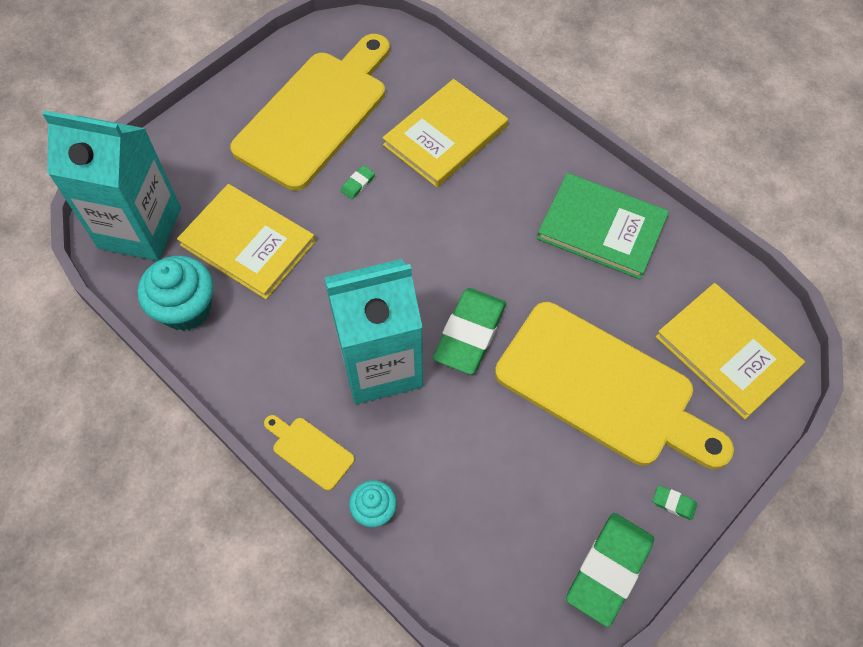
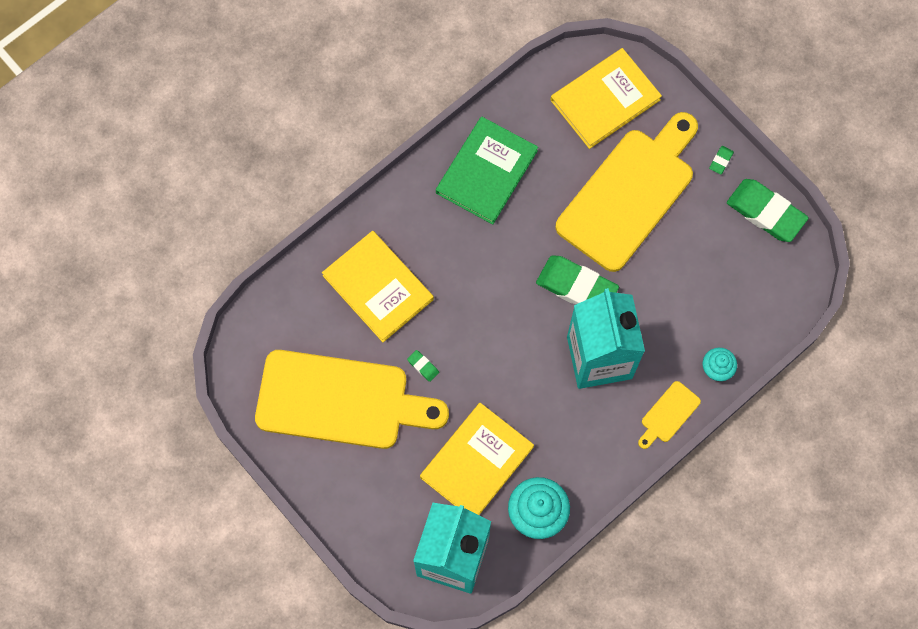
camera: 85 degrees left, 10 degrees up
yellow cutting board [230,34,390,191] -> yellow cutting board turned 150 degrees clockwise [255,350,449,449]

